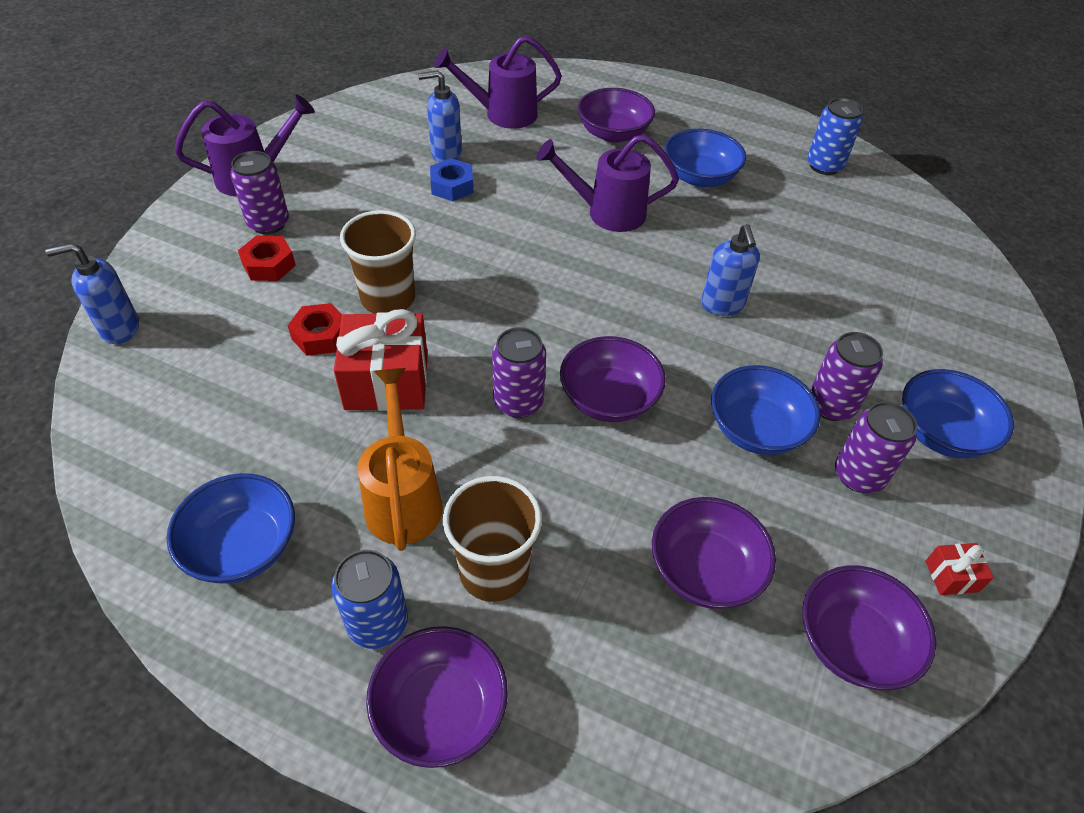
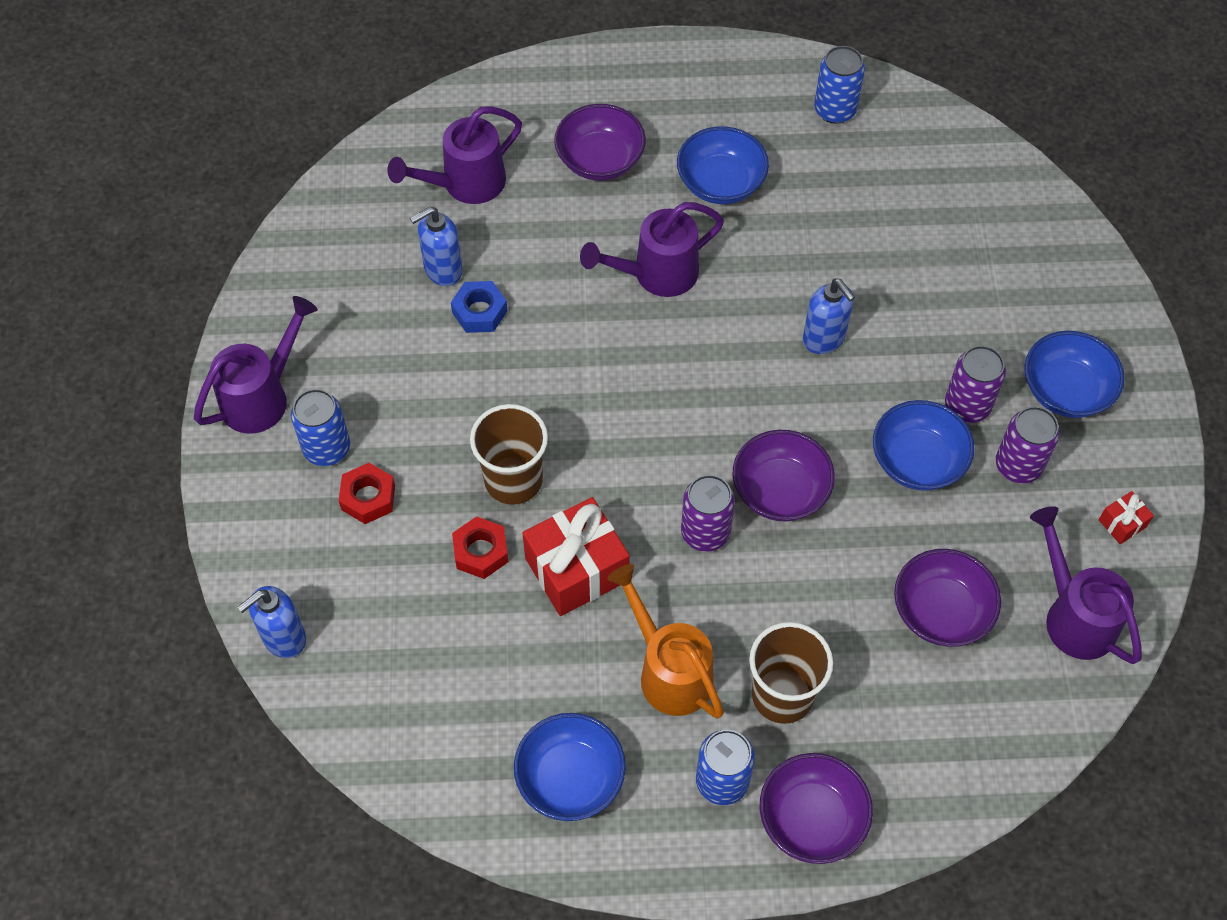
camera: 25 degrees left, 10 degrees up
purple can [230,151,289,234] -> blue can [291,389,350,466]
purple bowl [803,565,936,690] -> purple watering can [1030,506,1142,664]

